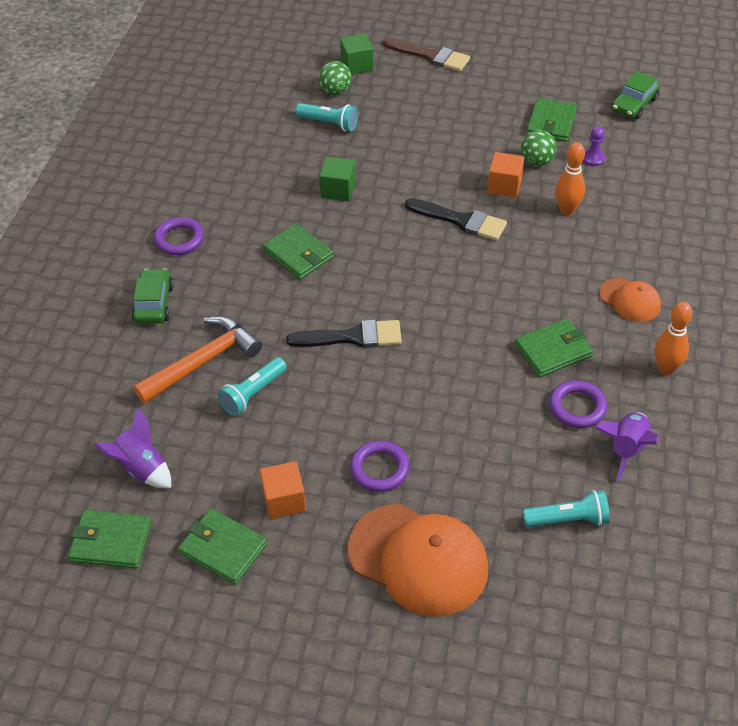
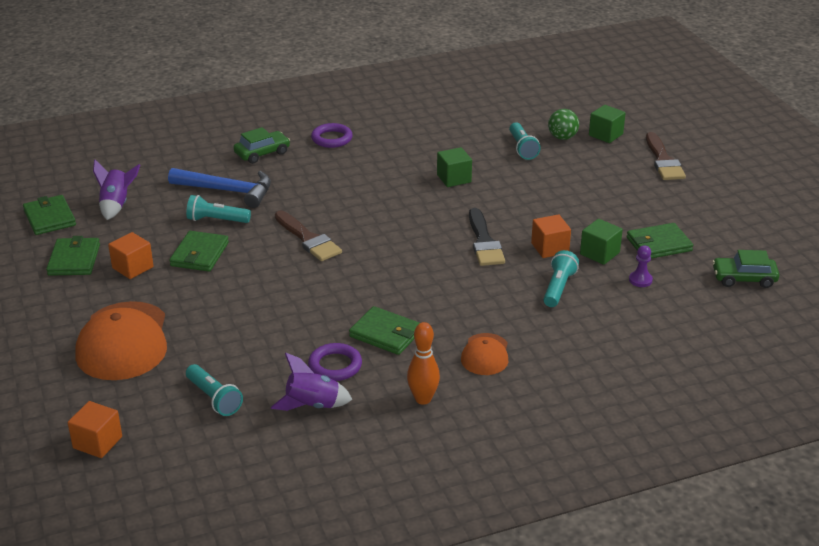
camera: 55 degrees right, 15 degrees down
orange hammer [133,316,262,404] -> blue hammer [168,168,271,208]
green wallet [263,223,334,279] -> green wallet moved to [169,231,229,271]
black brush [286,320,402,348] -> brown brush [275,211,342,261]
purple ring [350,440,410,492] -> none
green ball [521,130,557,166] -> green cube [580,219,623,265]
orange bowling pin [556,142,585,215] -> turquoise flashlight [543,250,579,307]
none -> orange cube [68,401,122,458]

